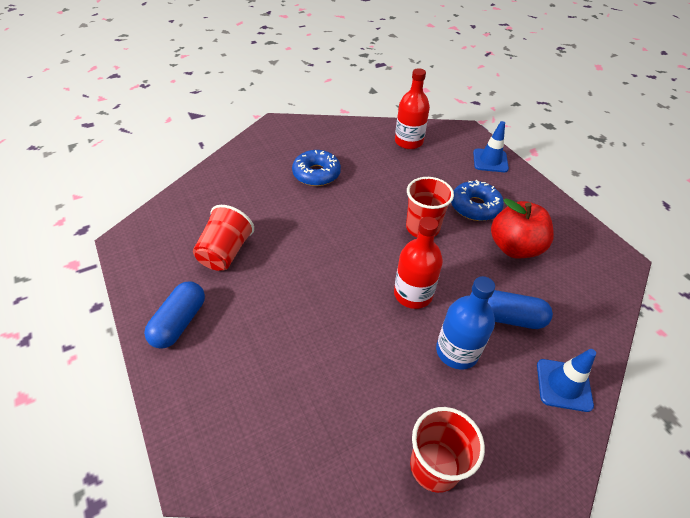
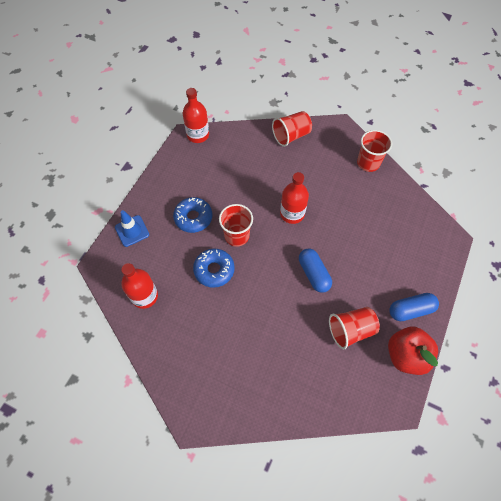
camera: 125 degrees left, 15 degrees up
blue donut [292,150,341,186] -> blue donut moved to [193,248,235,288]
blue bottle [436,276,495,370] -> none
blue capsule [488,290,553,329] -> blue capsule moved to [299,248,332,293]
red apple [491,198,554,259] -> red apple moved to [388,327,438,375]
blue traffic cone [537,349,596,412] -> red cup [272,111,312,147]
none -> red bottle [183,88,209,143]

